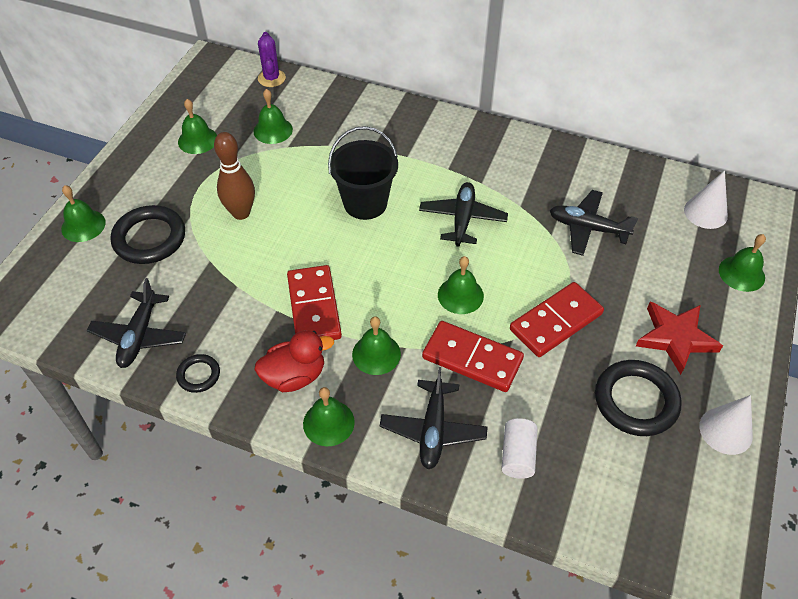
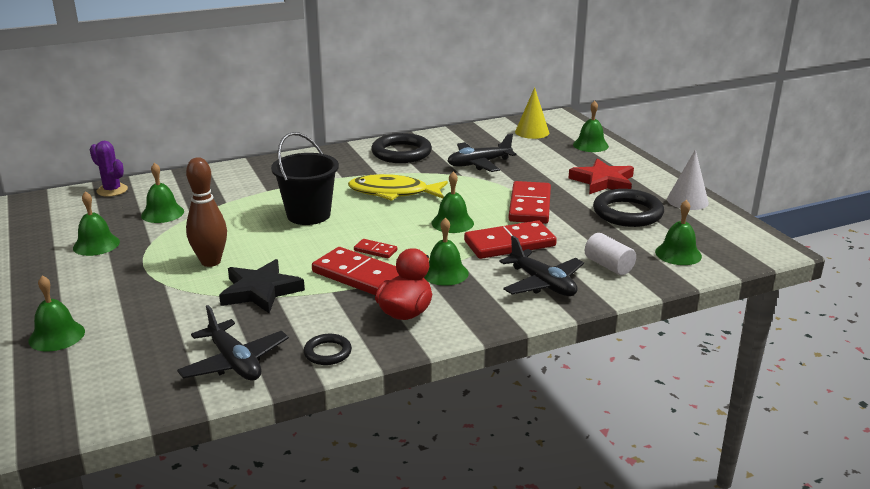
camera: 45 degrees left, 25 degrees down
black ring [110,205,185,264] -> black ring moved to [371,133,432,163]
green bell [303,387,355,446] -> green bell moved to [655,200,702,265]
black plane [419,182,508,247] -> yellow fish [348,174,448,201]
white cone [684,170,728,229] -> yellow cone [515,87,549,139]
none -> black star [219,259,305,313]
none -> red domino [354,239,397,258]

